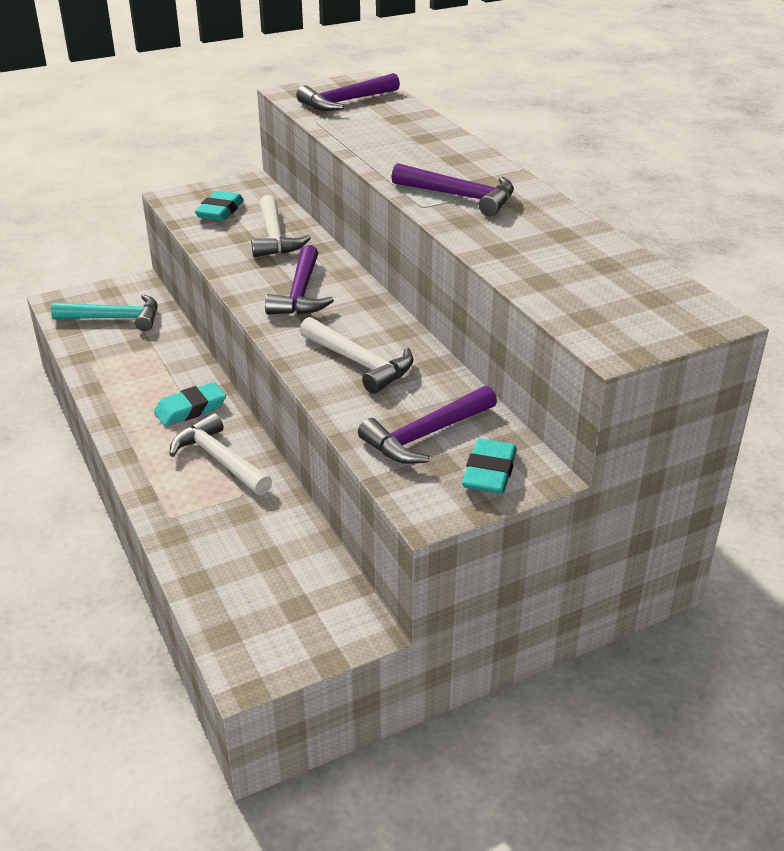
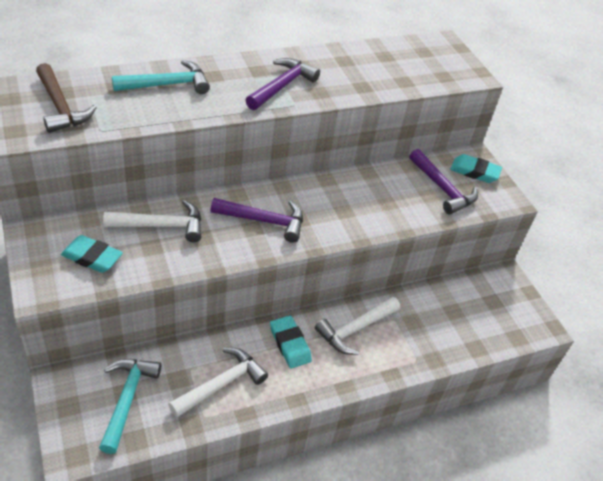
camera: 90 degrees left, 10 degrees up
purple hammer [296,73,400,111] -> brown hammer [36,63,97,133]
white hammer [300,317,413,394] -> white hammer moved to [168,348,268,418]
none -> turquoise hammer [112,60,210,94]

